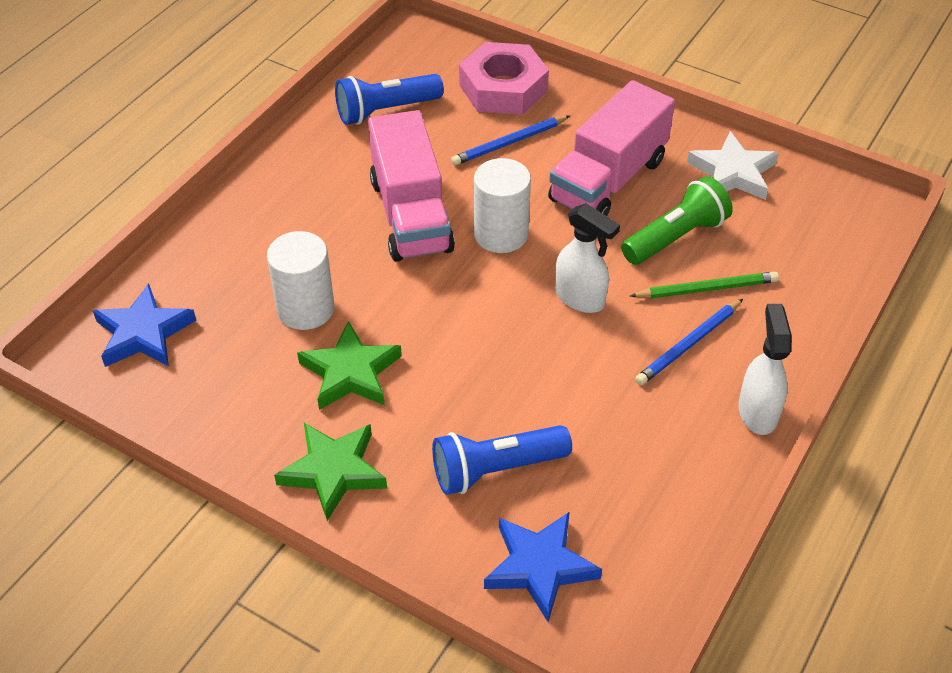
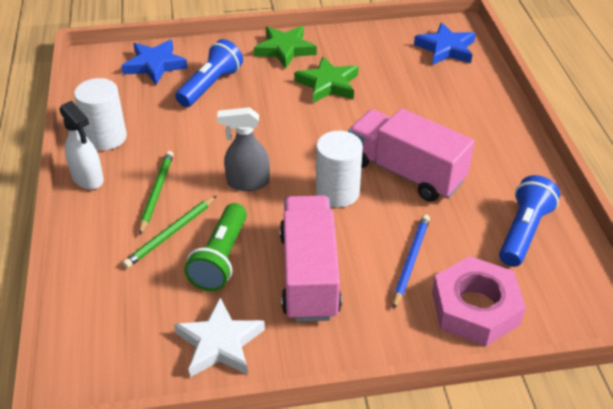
camera: 140 degrees right, 5 degrees down
white cylinder [267,231,335,330] -> white cylinder moved to [74,78,127,150]
white spray bottle [555,203,620,313] -> grey spray bottle [217,107,270,191]
blue pencil [635,299,743,385] -> green pencil [139,151,174,235]

